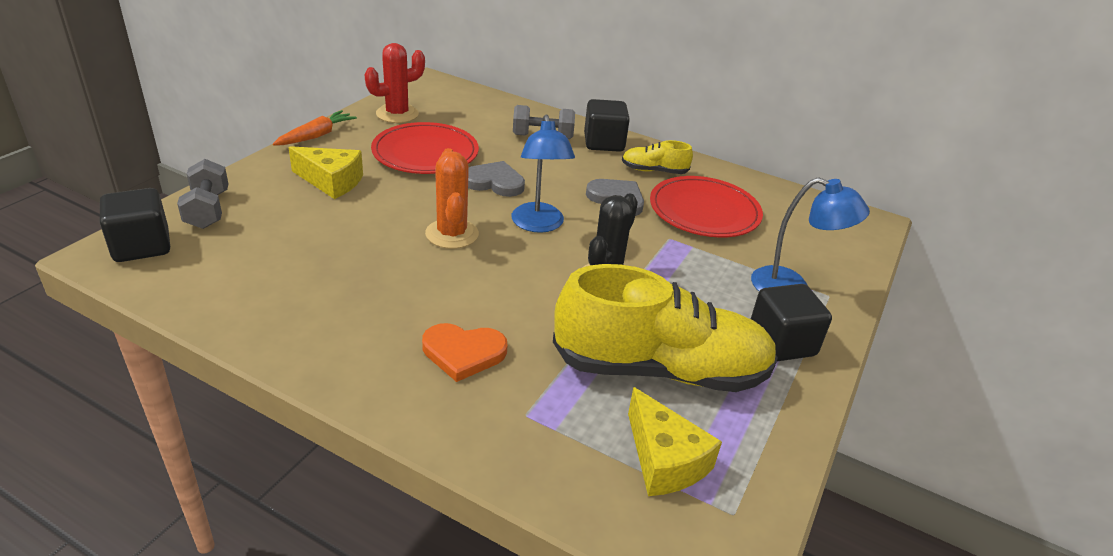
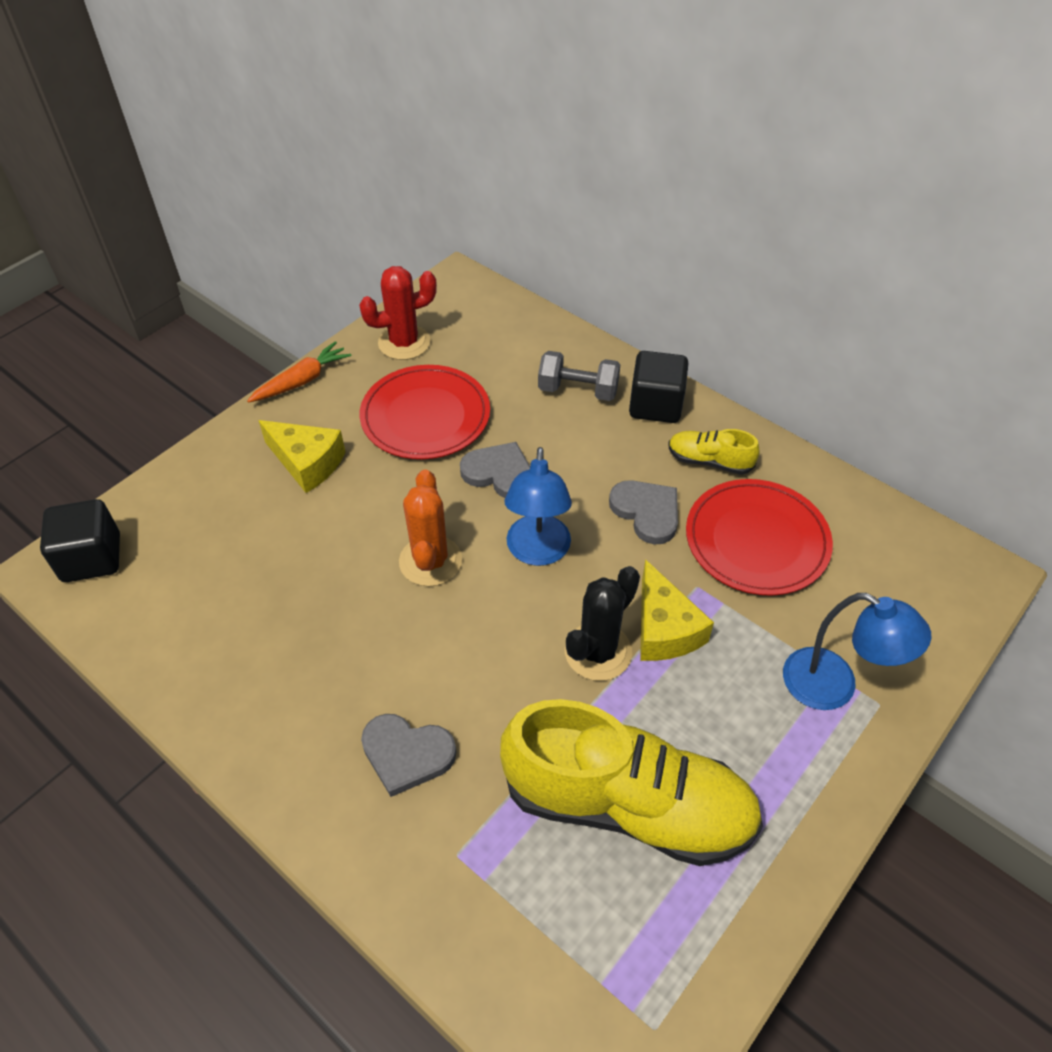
camera: 15 degrees right, 15 degrees up
grey dumbbell [177,159,229,229] -> none
orange heart [422,323,507,382] -> grey heart [361,714,456,797]
yellow cheese [628,387,722,496] -> yellow cheese moved to [640,559,714,661]
black cube [751,284,832,361] -> none

